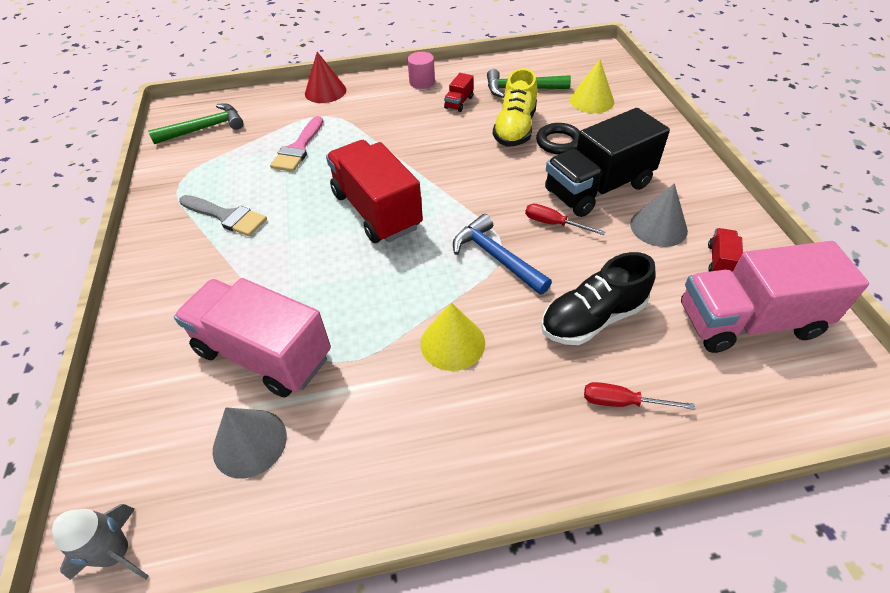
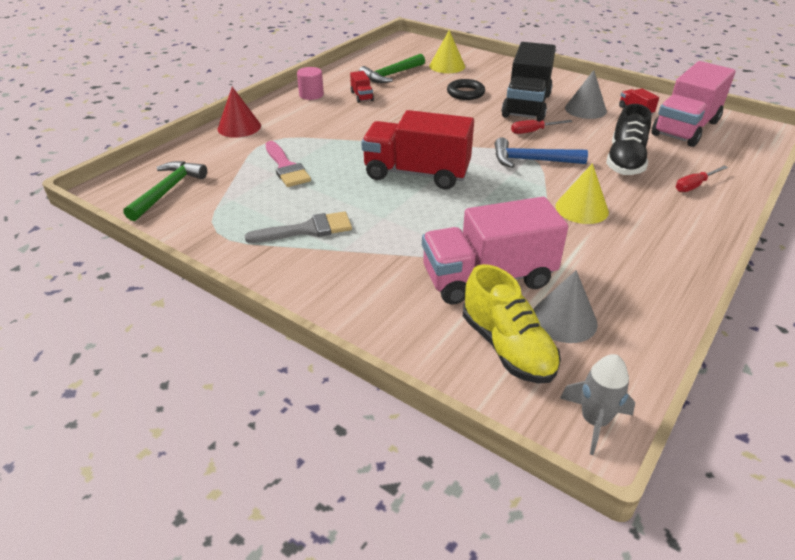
camera: 45 degrees left, 10 degrees down
yellow shoe [493,68,537,147] -> yellow shoe moved to [463,264,561,384]

